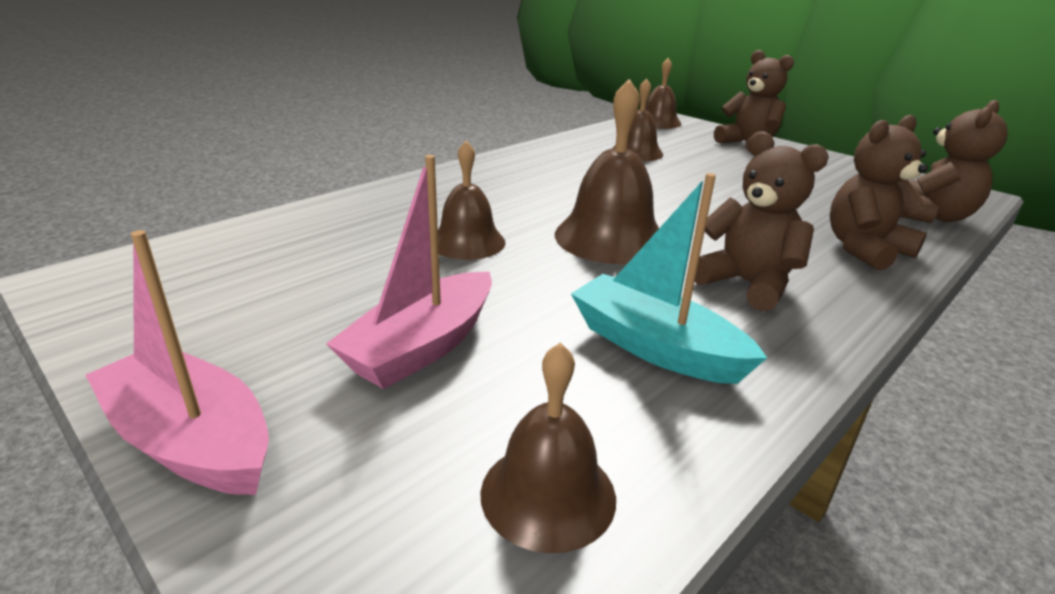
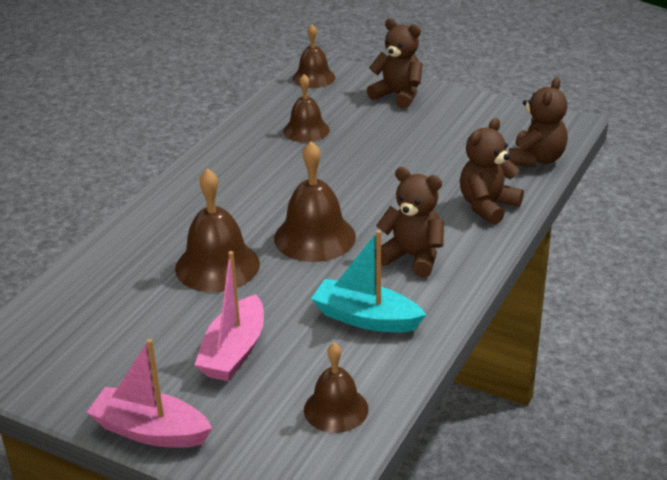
camera: 15 degrees left, 5 degrees up
brown bell [438,140,506,260] -> brown bell [175,168,260,292], size x1.53

